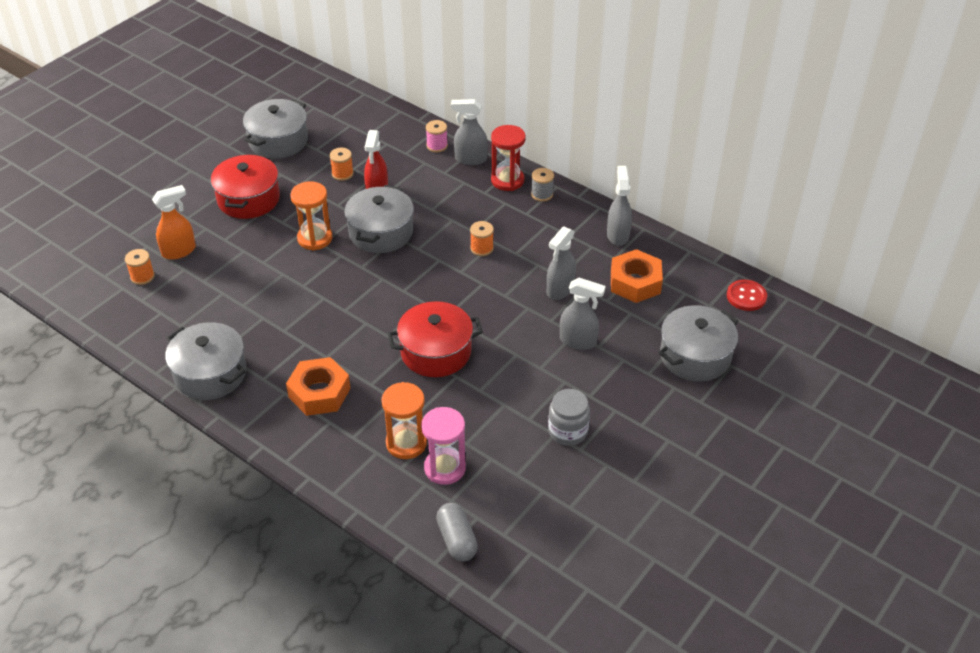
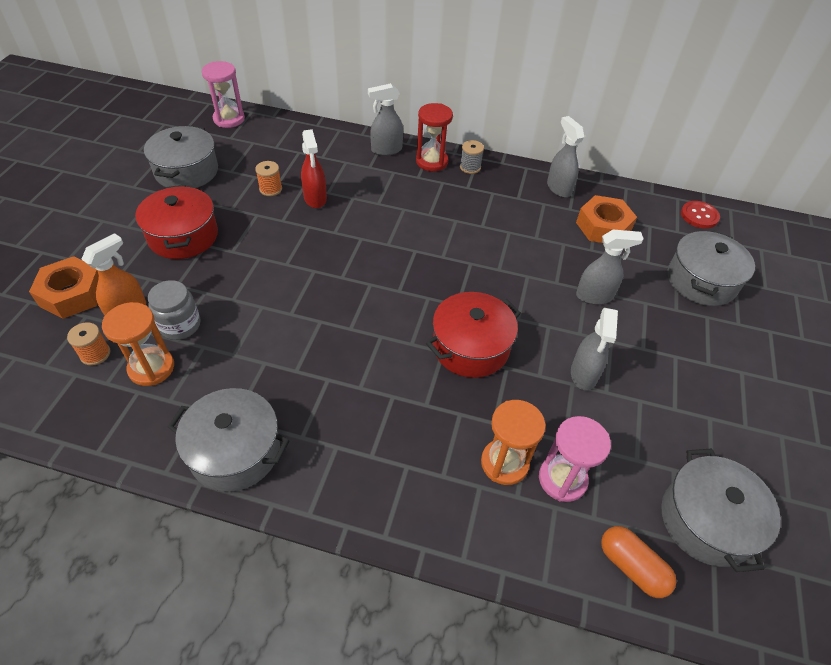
camera: 25 degrees left, 5 degrees up
orange nut [286,357,351,416] -> orange nut moved to [29,256,99,319]
orange hourglass [290,181,333,250] -> orange hourglass moved to [102,302,174,386]
grey pot [344,185,414,253] -> grey pot moved to [661,449,781,572]
pink spool [426,120,448,152] -> none
grey capsule [436,503,478,561] -> orange capsule [601,526,676,598]
orange spool [470,221,494,256] -> none
grey spray bottle [547,226,576,300] -> grey spray bottle moved to [571,308,618,390]
grey jar [548,389,590,446] -> grey jar moved to [148,280,201,340]
none -> pink hourglass [202,61,245,128]

